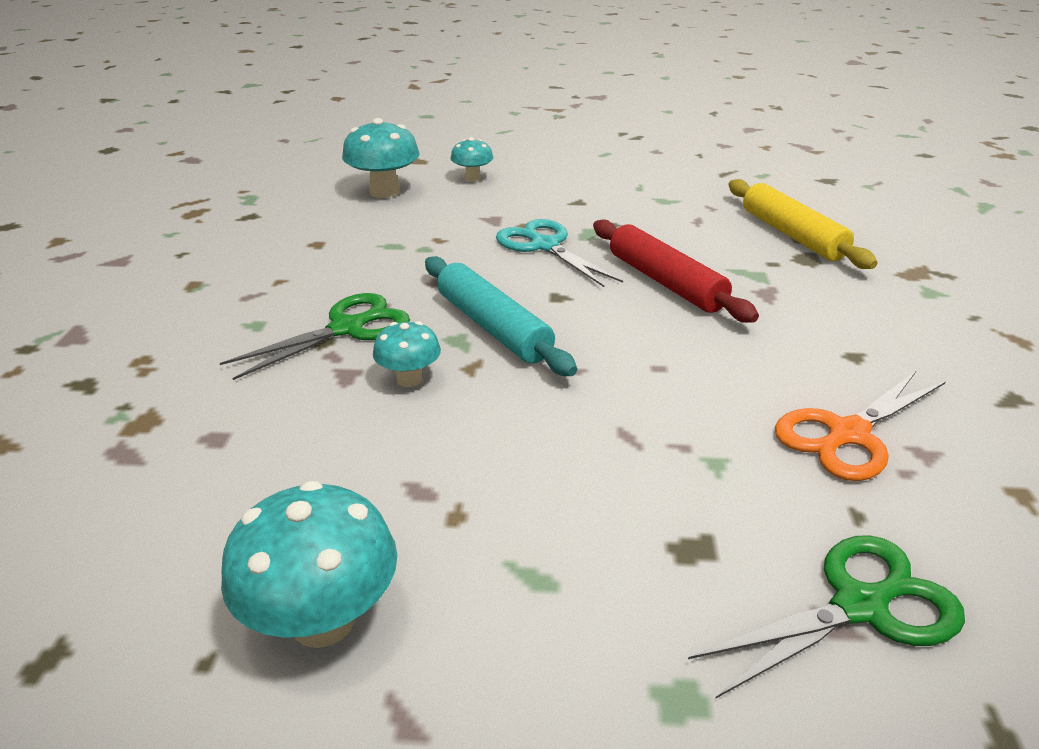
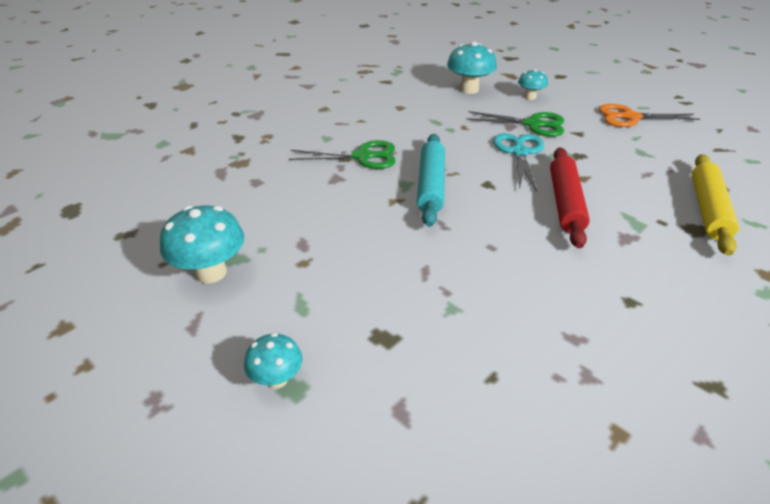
camera: 40 degrees right, 5 degrees up
turquoise mushroom [373,321,441,387] -> turquoise mushroom moved to [244,333,302,389]
green scissors [688,535,965,699] -> green scissors moved to [466,111,564,137]
orange scissors [775,370,946,481] -> orange scissors moved to [599,104,700,127]

